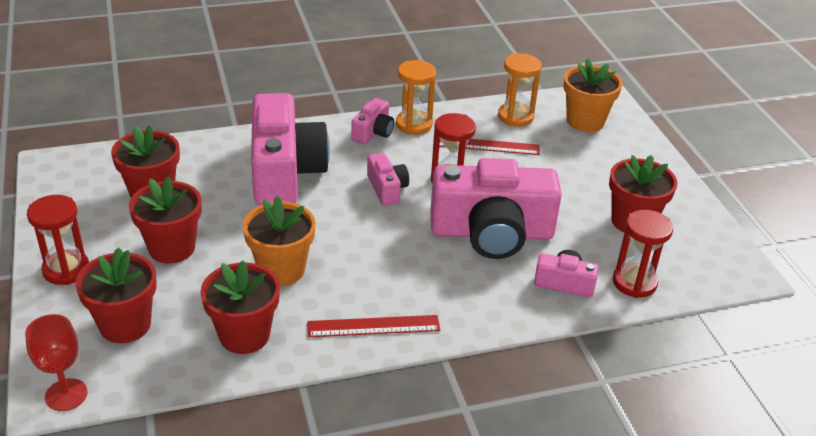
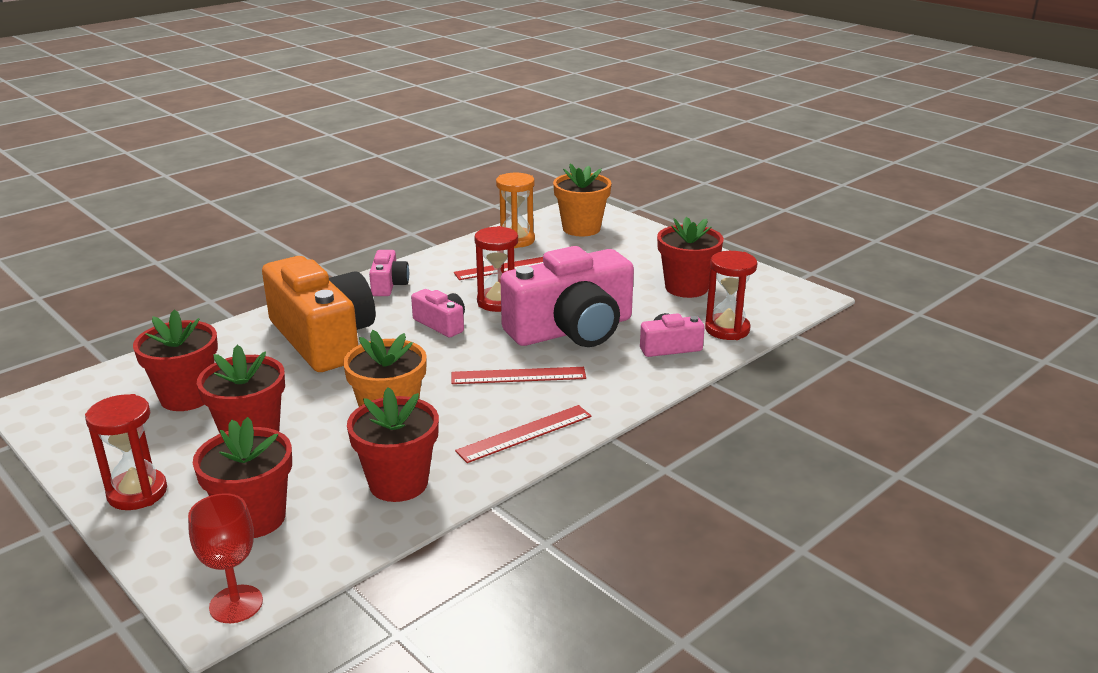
camera: 25 degrees left, 10 degrees down
pink camera [251,93,330,205] -> orange camera [262,256,375,372]
orange hourglass [396,60,436,135] -> none
none -> red ruler [451,367,586,384]

